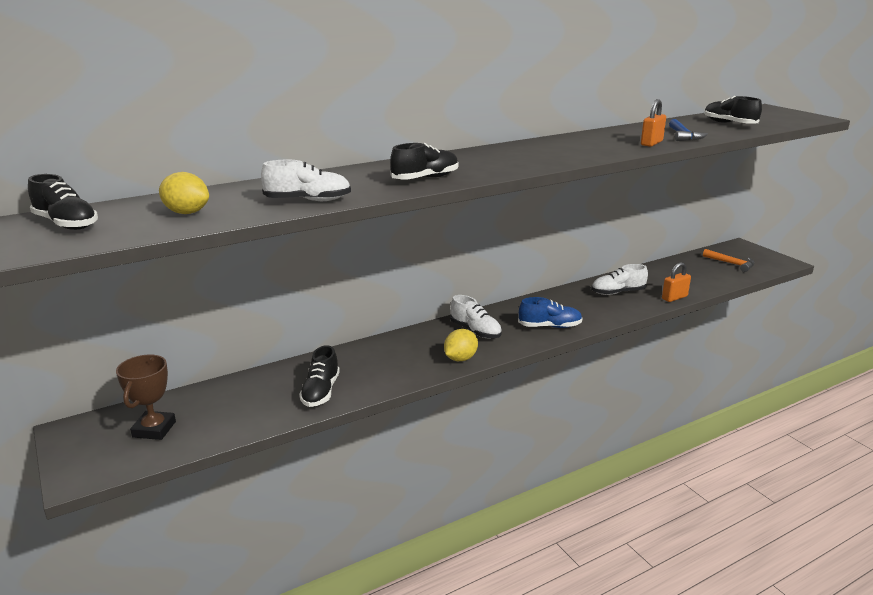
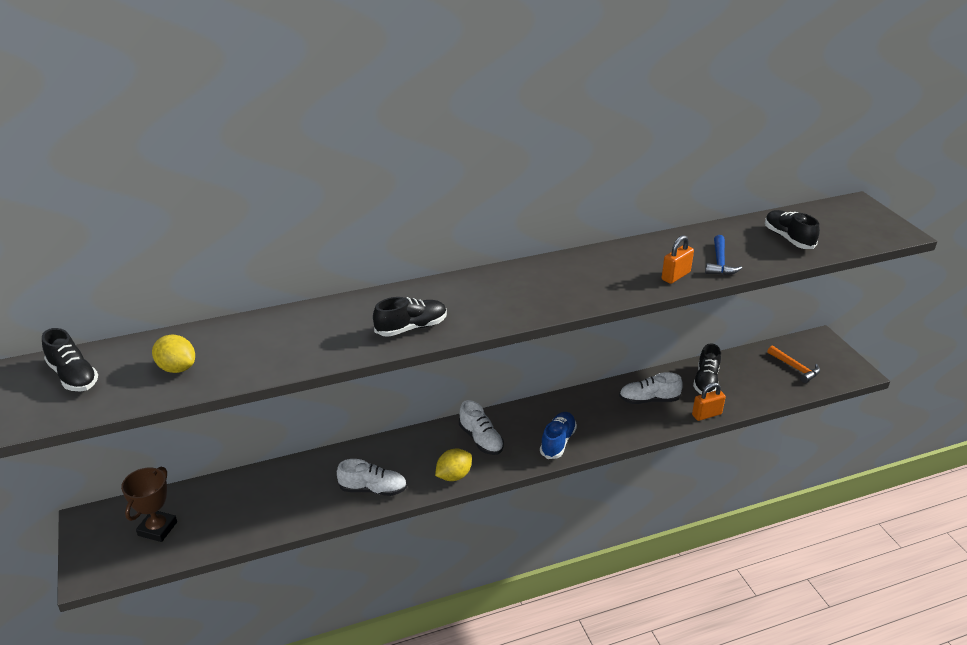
camera: 10 degrees right, 10 degrees up
white shoe [261,160,351,201] -> white shoe moved to [337,459,407,496]
black shoe [299,345,340,407] -> black shoe moved to [693,343,721,394]
blue shoe [518,297,582,328] -> blue shoe turned 75 degrees counterclockwise [540,412,577,459]

